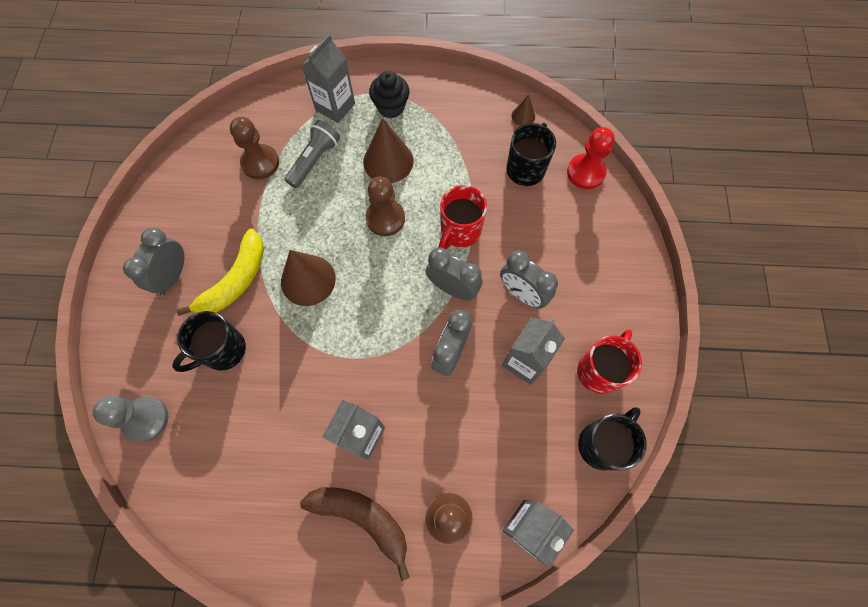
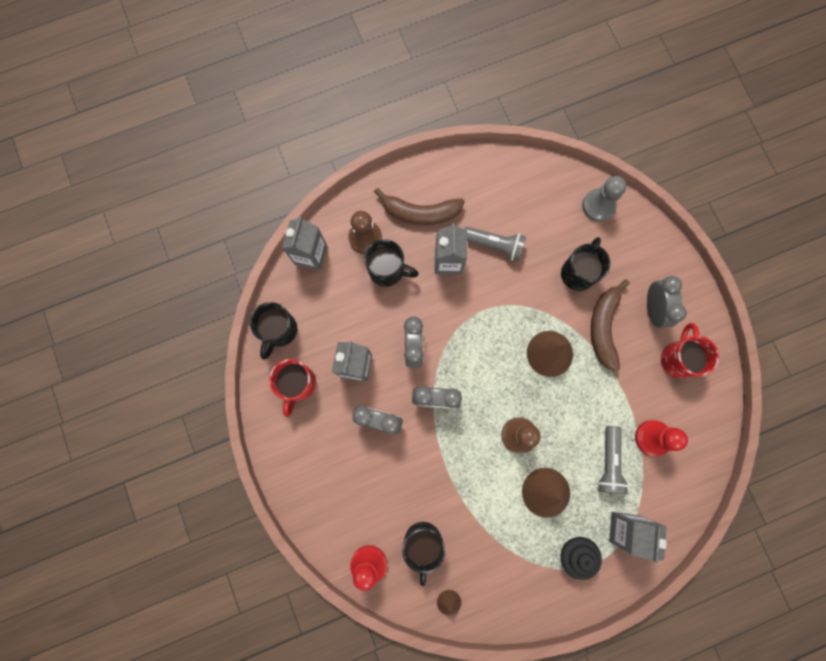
camera: 155 degrees right, 10 degrees up
yellow banana [176,229,264,316] -> brown banana [591,279,630,371]
brown pawn [230,117,279,179] -> red pawn [635,420,688,456]
red mug [439,185,487,250] -> red mug moved to [661,323,719,378]
none -> black mug [364,239,419,287]
none -> grey flashlight [465,227,526,261]

